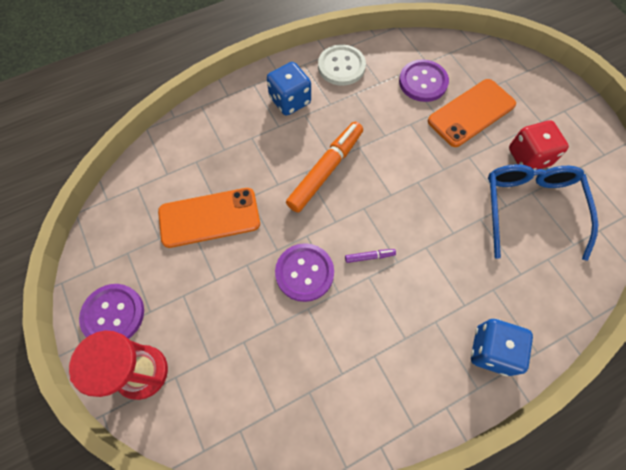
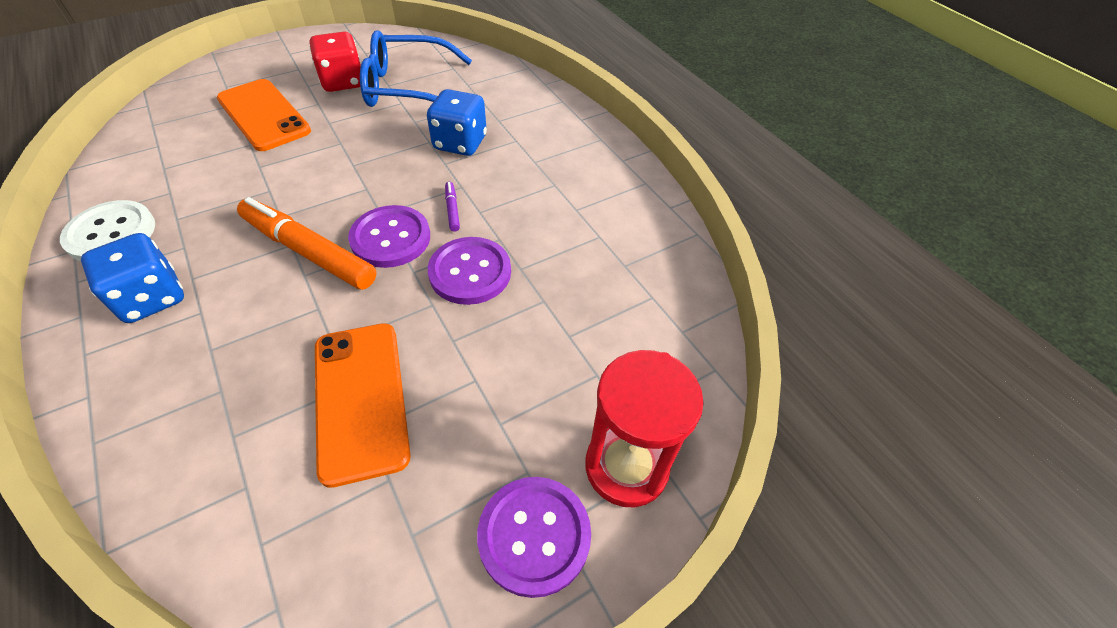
camera: 95 degrees left, 15 degrees down
purple button [399,59,449,102] -> purple button moved to [348,205,430,268]
blue dice [471,319,533,376] -> blue dice moved to [427,89,487,156]

